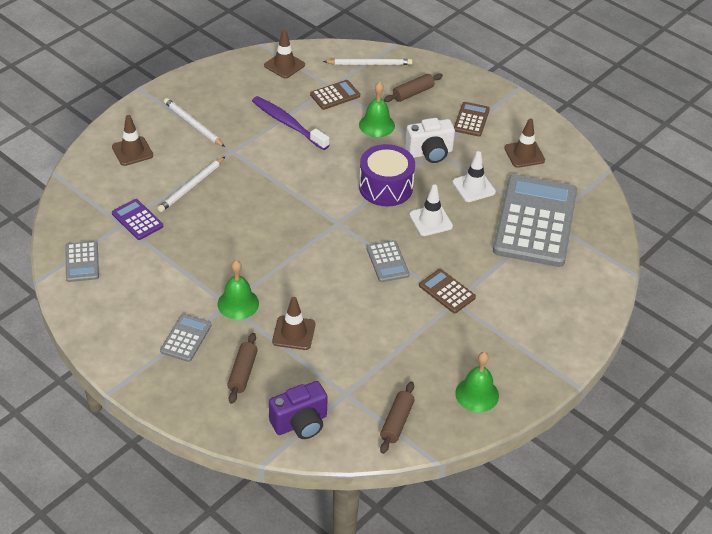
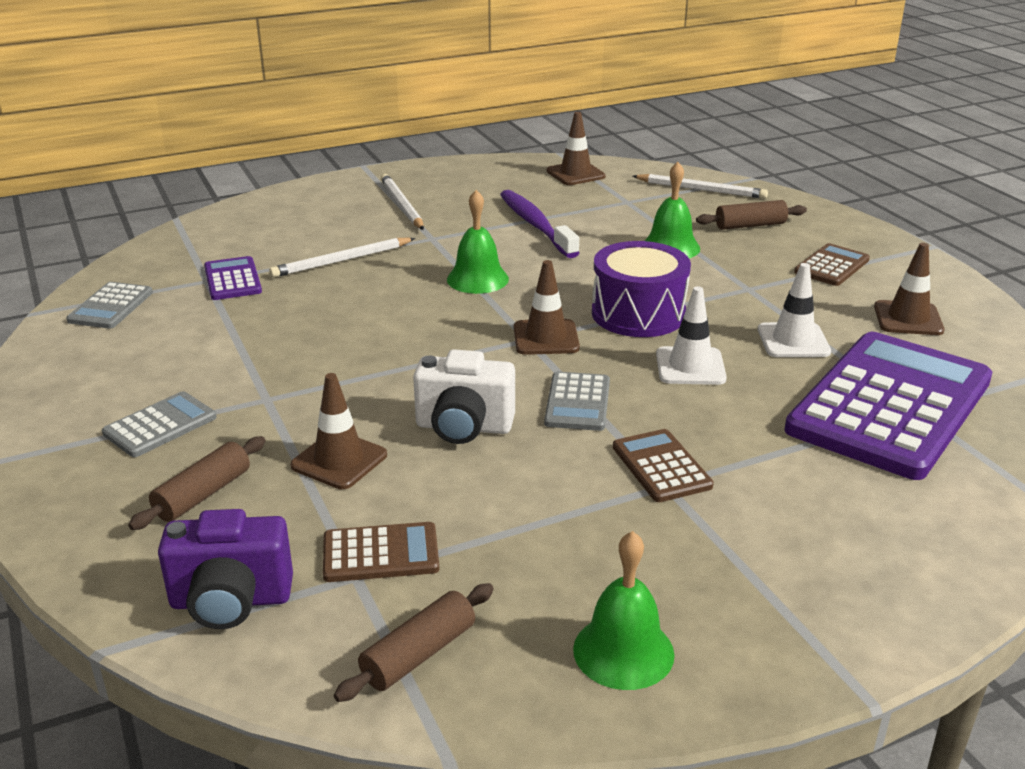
camera: 25 degrees right, 15 degrees down
brown traffic cone [112,115,153,166] -> brown traffic cone moved to [514,260,580,355]
green bell [218,260,259,320] -> green bell moved to [447,190,509,294]
brown calculator [310,80,360,110] -> brown calculator moved to [323,522,439,582]
white camera [405,118,455,163] -> white camera moved to [413,349,515,444]
grey calculator [493,174,577,267] -> purple calculator [784,332,992,480]

